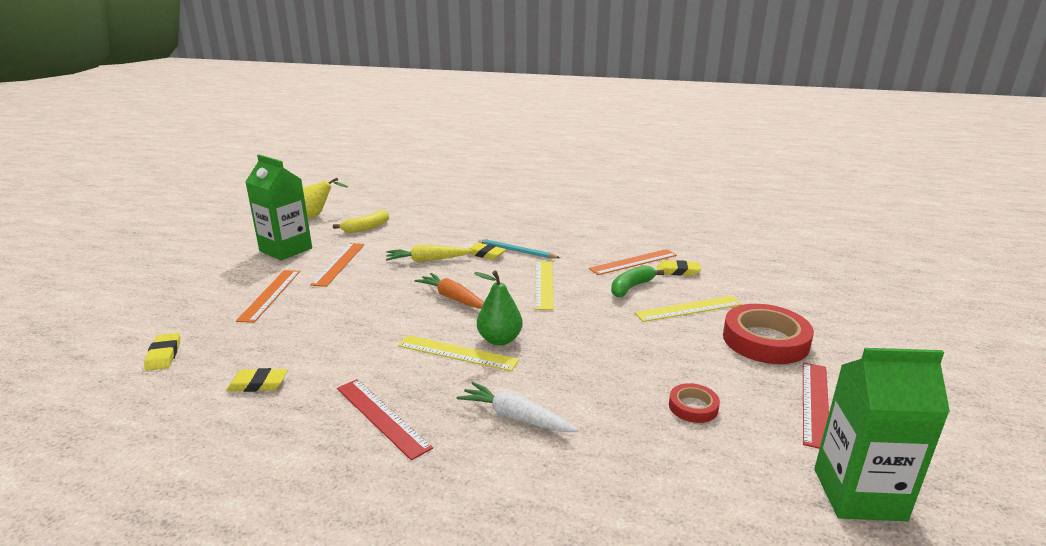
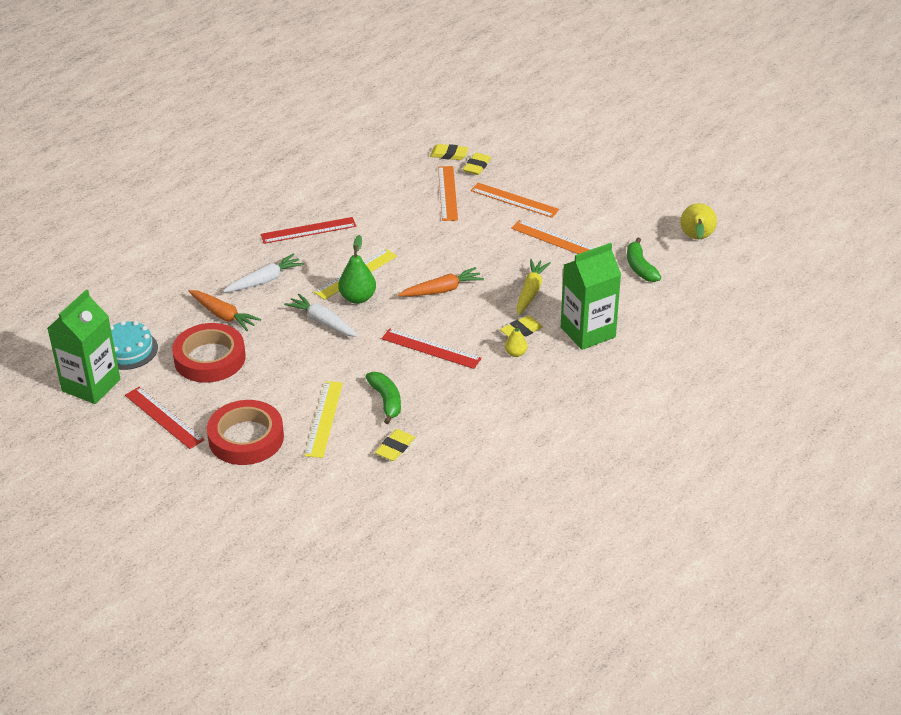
camera: 115 degrees right, 15 degrees up
yellow eraser [226,368,288,392] -> yellow eraser moved to [463,153,491,175]
green carton [245,155,312,260] -> green carton moved to [561,243,621,350]
yellow banana [333,210,389,233] -> green banana [627,238,661,282]
turquoise pencil [478,238,560,259] -> yellow pear [505,325,527,357]
yellow ruler [535,261,554,310] -> red ruler [382,328,482,369]
orange ruler [589,249,677,275] -> orange ruler moved to [438,166,458,221]
red tape [669,383,720,423] -> red tape [172,323,246,383], size x2.00
none -> turquoise cake [110,321,158,370]
none -> orange carrot [189,290,261,331]
none -> white carrot [284,294,358,337]

